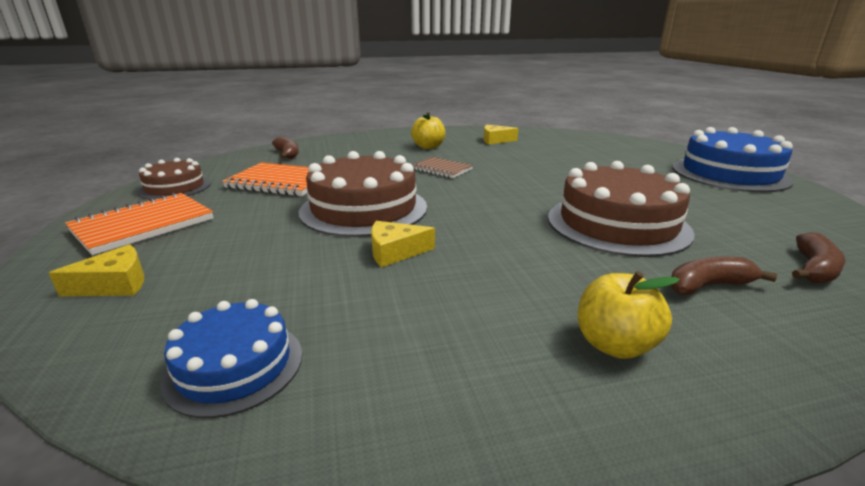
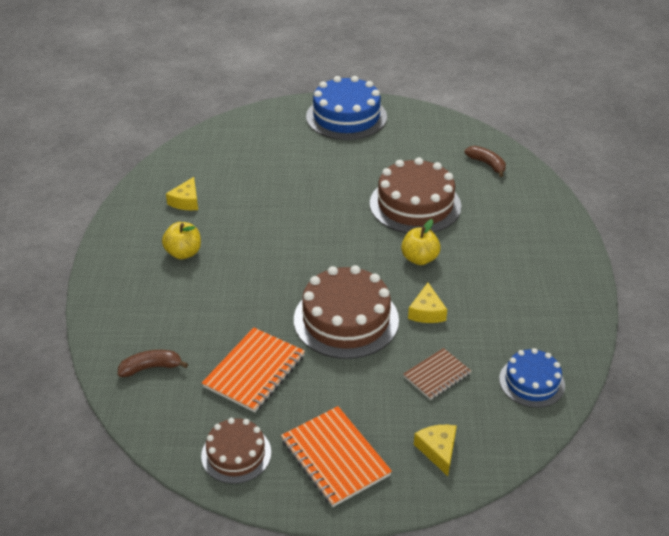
camera: 75 degrees left, 15 degrees up
brown notebook [412,157,473,178] -> brown notebook moved to [403,348,471,400]
yellow apple [578,271,680,359] -> yellow apple moved to [401,219,441,265]
brown banana [671,256,777,295] -> none

